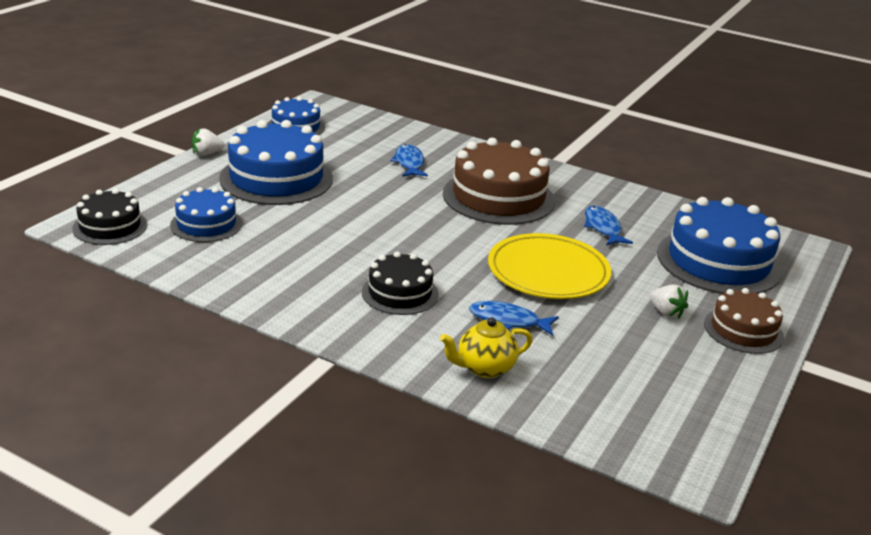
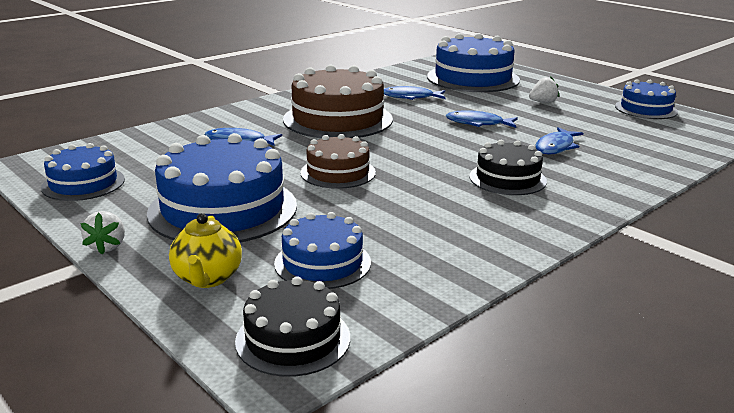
camera: 70 degrees left, 5 degrees down
yellow teapot [440,317,533,378] -> yellow teapot moved to [169,213,242,288]
yellow plate [488,233,611,299] -> blue fish [446,110,518,128]
brown cake [704,288,784,354] -> brown cake moved to [300,134,376,189]
none -> blue cake [615,79,678,119]

